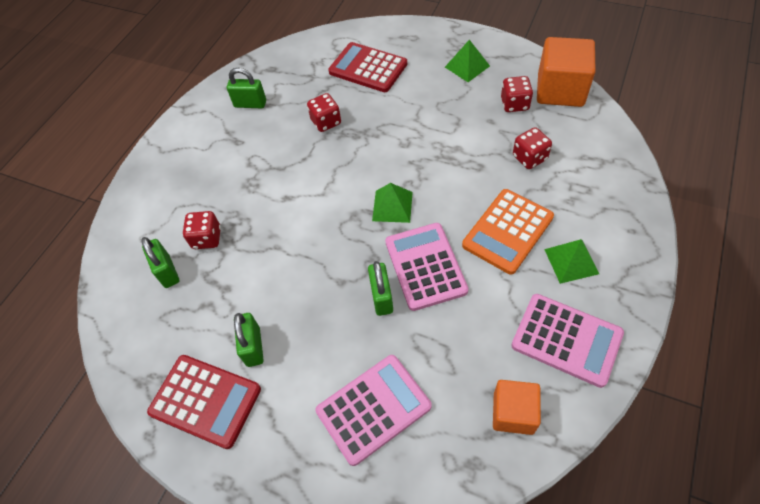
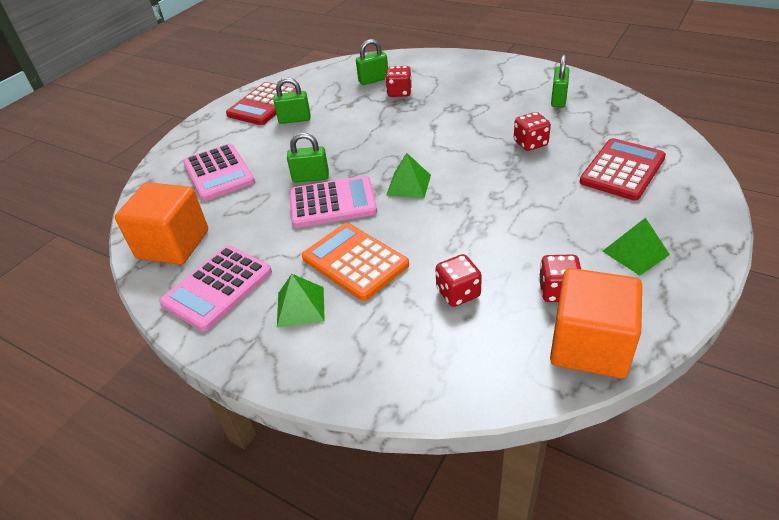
camera: 95 degrees right, 15 degrees down
orange cube [493,380,541,435] -> orange cube [115,182,208,265], size x1.60

